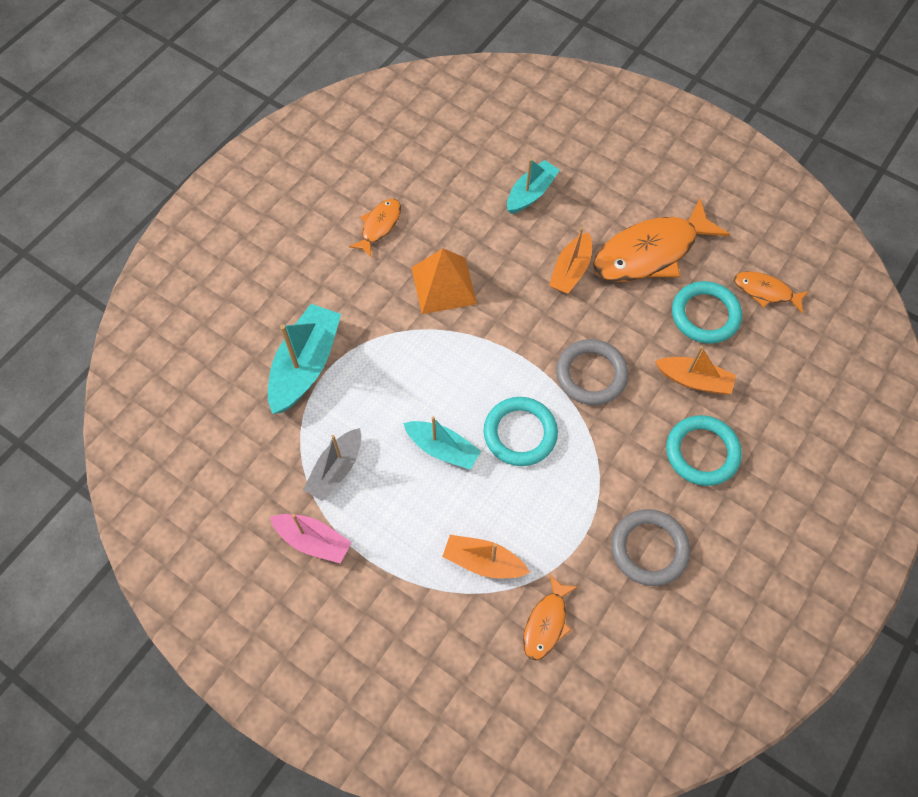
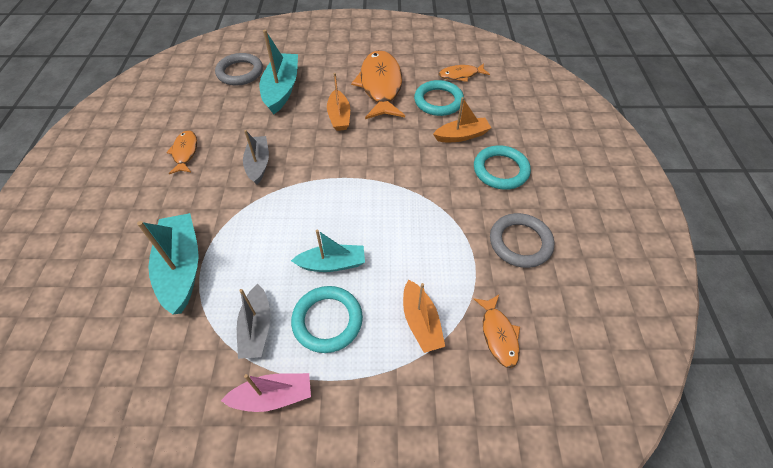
camera: 35 degrees left, 10 degrees down
orange pyramid [411,248,477,314] -> grey boat [243,130,269,184]
orange boat [442,535,530,578] -> orange boat turned 90 degrees counterclockwise [403,280,445,353]
turquoise ring [484,397,558,466] -> turquoise ring moved to [291,286,363,353]
turquoise boat [507,159,560,214] -> turquoise boat [260,30,298,114], size x1.56
grey ring [556,339,628,405] -> grey ring moved to [215,53,263,86]
orange fish [593,198,730,282] -> orange fish turned 150 degrees clockwise [351,50,405,119]

